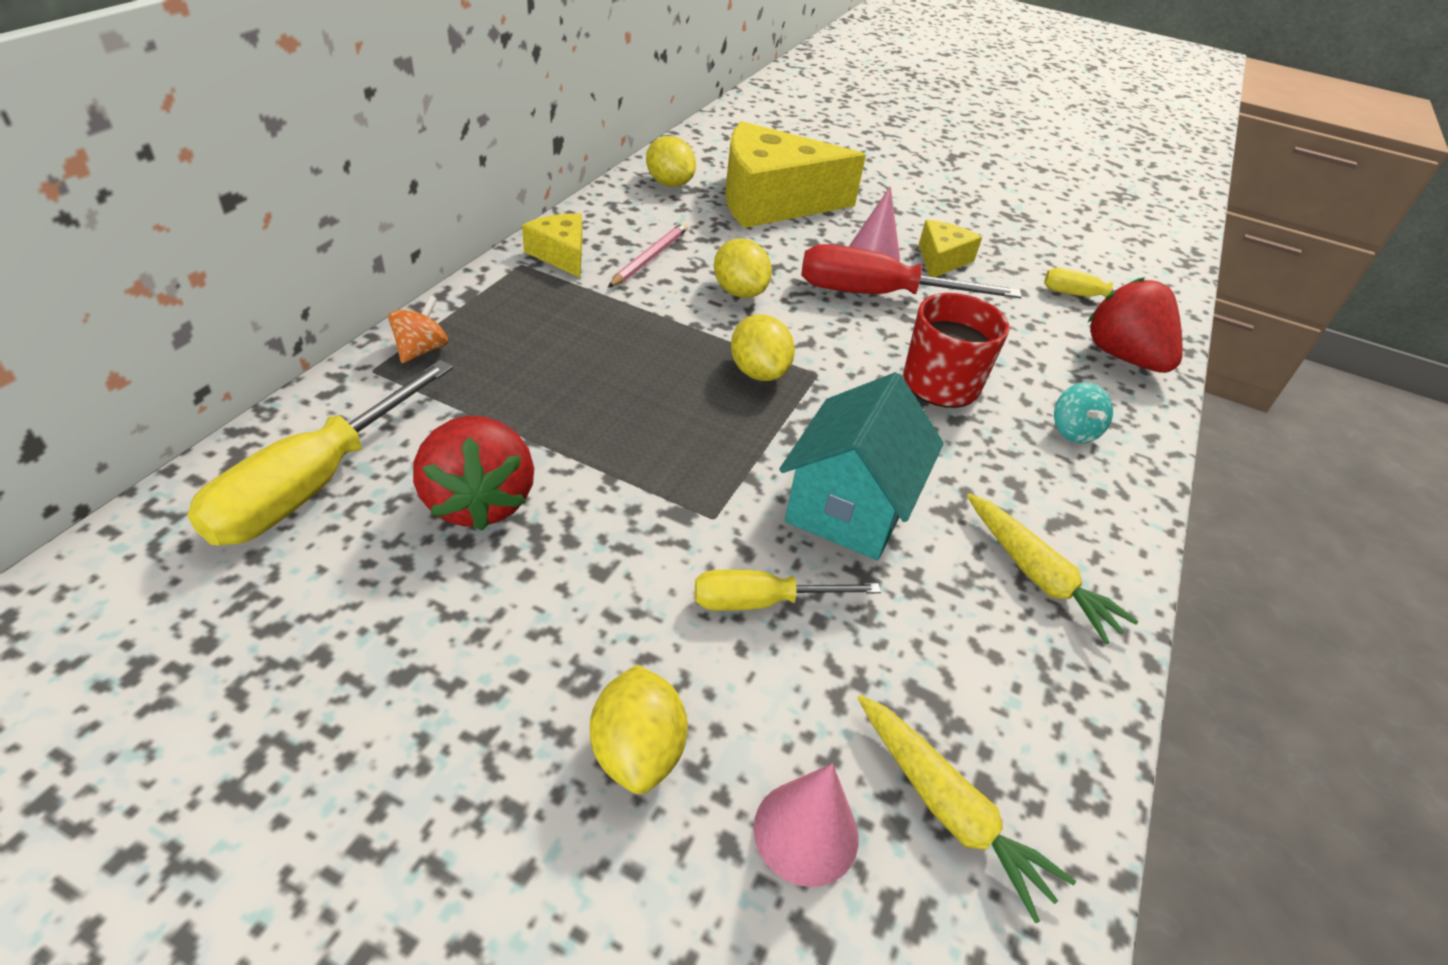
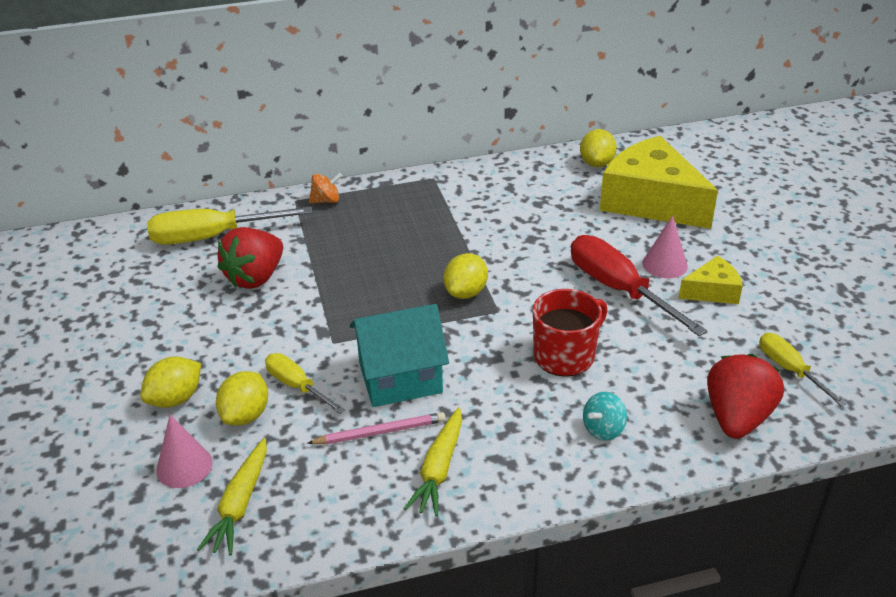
camera: 55 degrees right, 5 degrees down
yellow cheese [522,214,583,278] -> none
pink pencil [608,222,688,288] -> pink pencil moved to [307,412,446,444]
yellow lemon [714,238,772,298] -> yellow lemon moved to [216,371,268,426]

